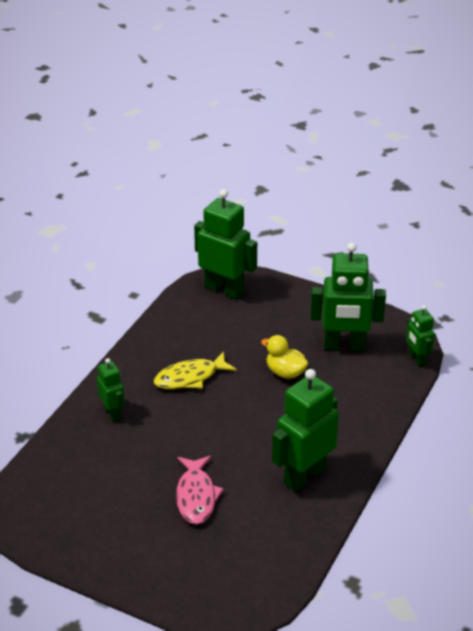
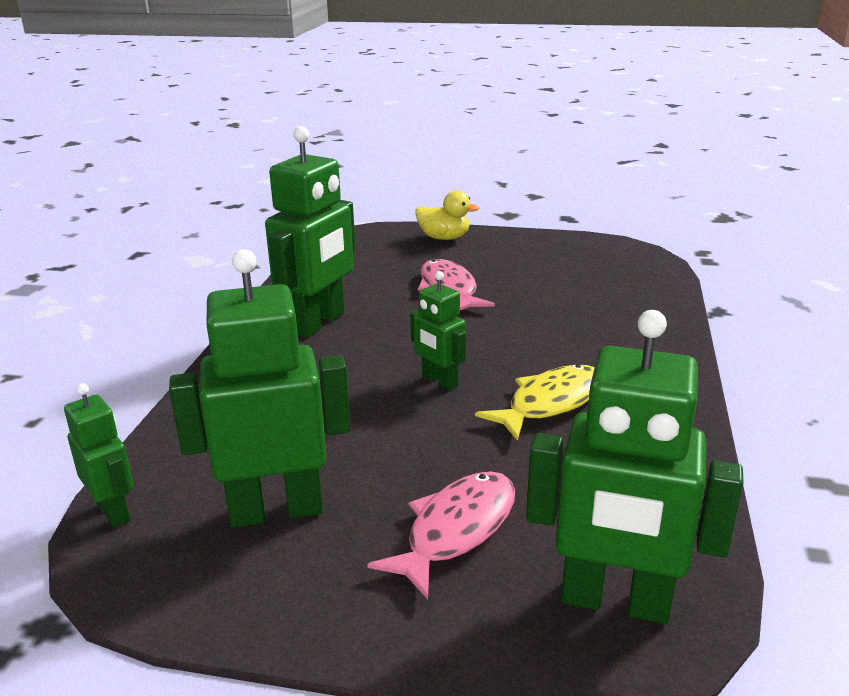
camera: 165 degrees right, 10 degrees down
green robot [97,358,124,421] -> green robot moved to [410,271,466,391]
yellow duck [261,335,308,379] -> yellow duck moved to [415,190,479,240]
none -> pink fish [367,471,515,599]

